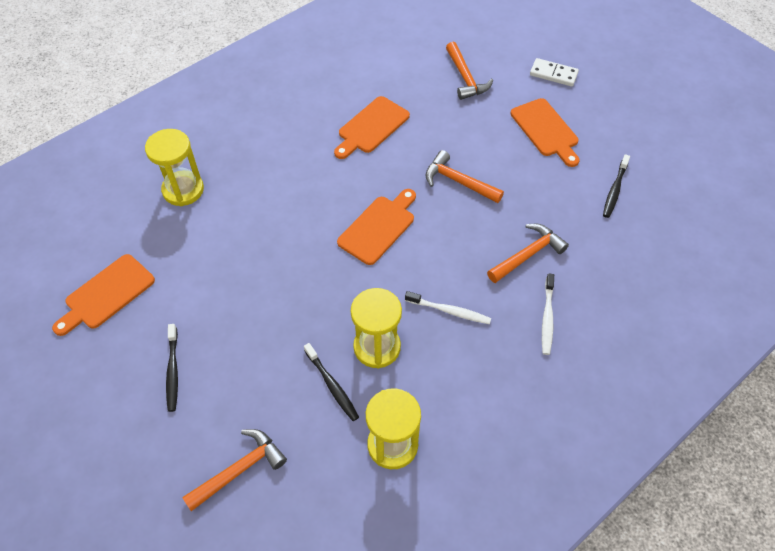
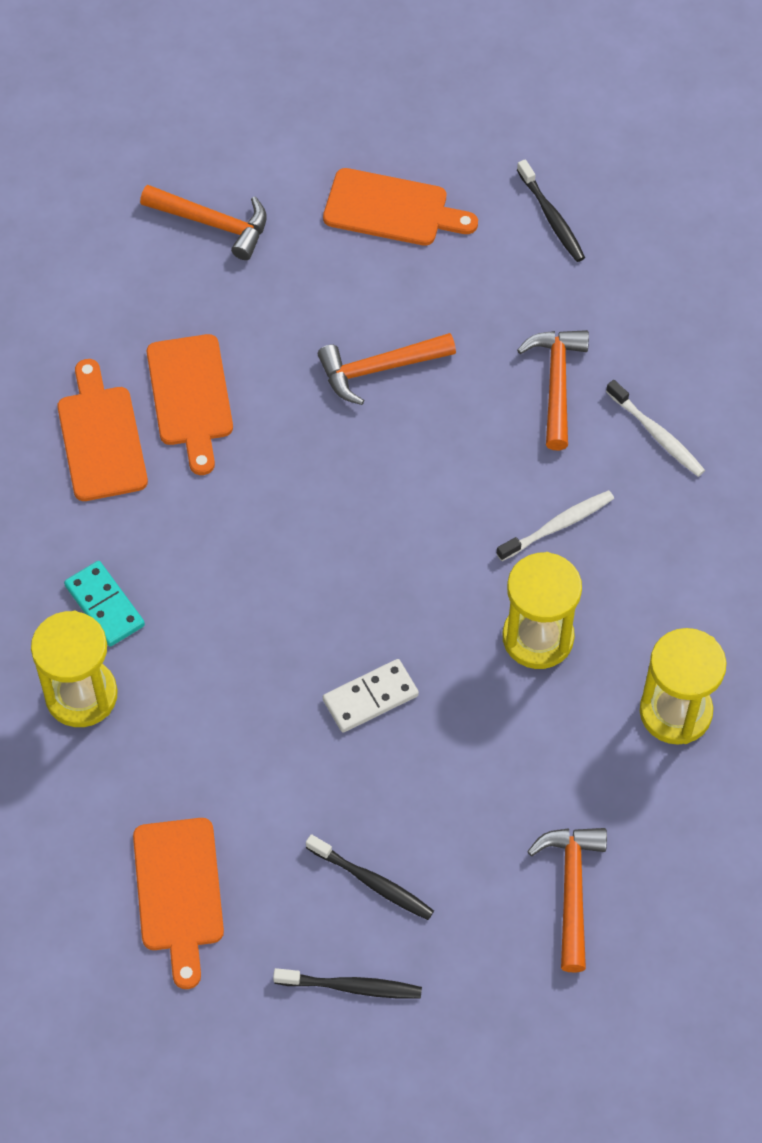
camera: 50 degrees left, 5 degrees up
black toothbrush [304,343,359,421] -> black toothbrush moved to [273,968,422,999]
orange cutting board [337,189,416,265] -> orange cutting board moved to [57,359,148,501]
white domino [530,58,579,86] -> white domino moved to [323,659,419,733]
none -> turquoise domino [64,561,145,647]

